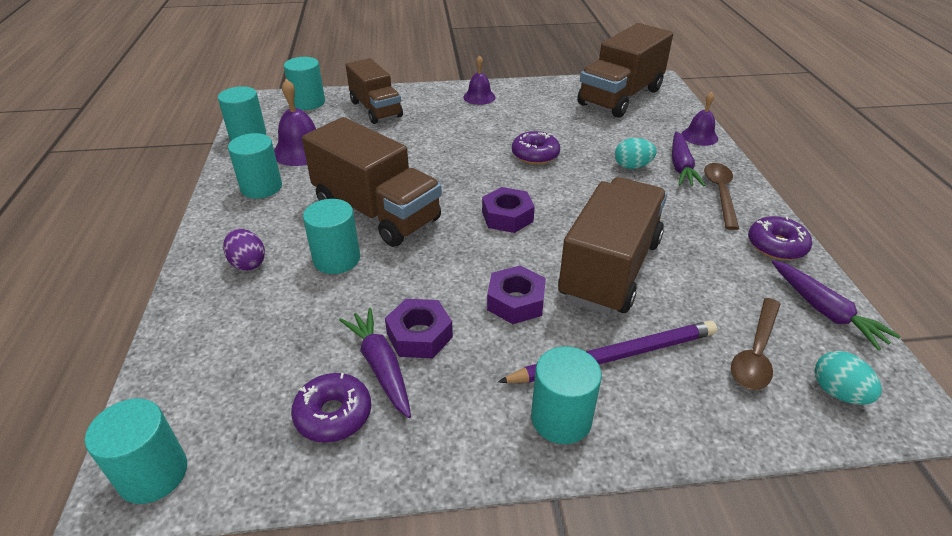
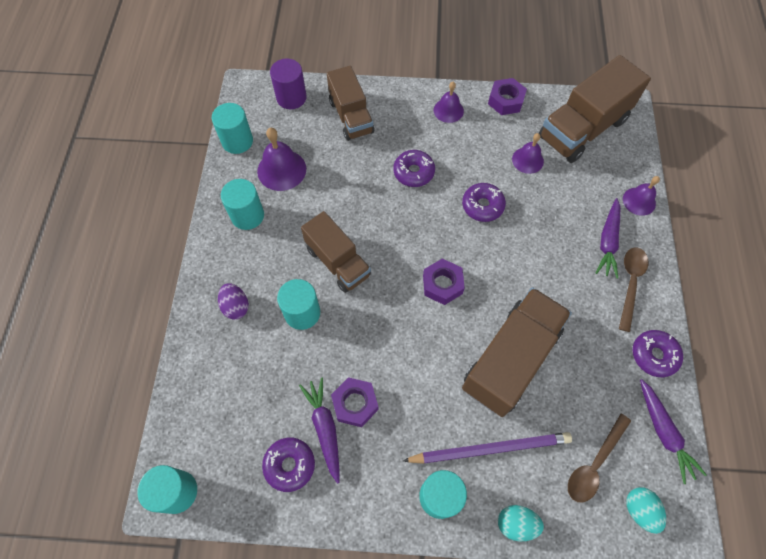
camera: 10 degrees right, 25 degrees up
turquoise cylinder [284,57,325,110] -> purple cylinder [270,59,307,109]
brown truck [302,117,442,247] -> brown truck [301,211,371,293], size x0.66
purple nut [487,265,546,324] -> purple nut moved to [488,78,527,115]
turquoise egg [615,138,657,169] -> turquoise egg moved to [498,505,544,541]
none -> purple donut [393,150,435,187]
none -> purple bell [512,133,544,174]

